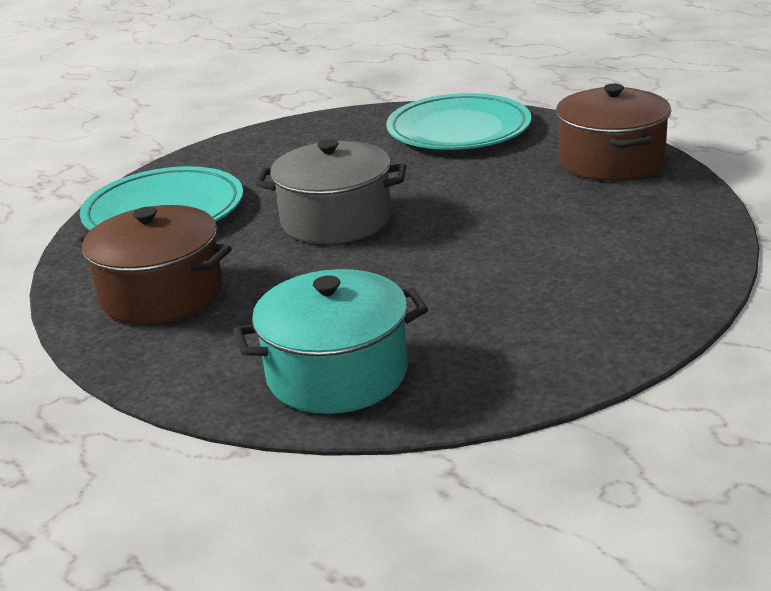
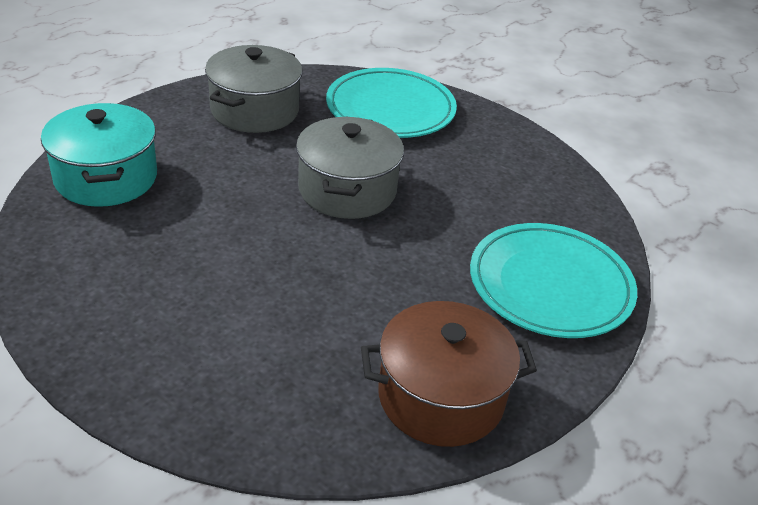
camera: 85 degrees right, 10 degrees up
brown pot [75,205,232,324] -> grey pot [205,45,302,133]

